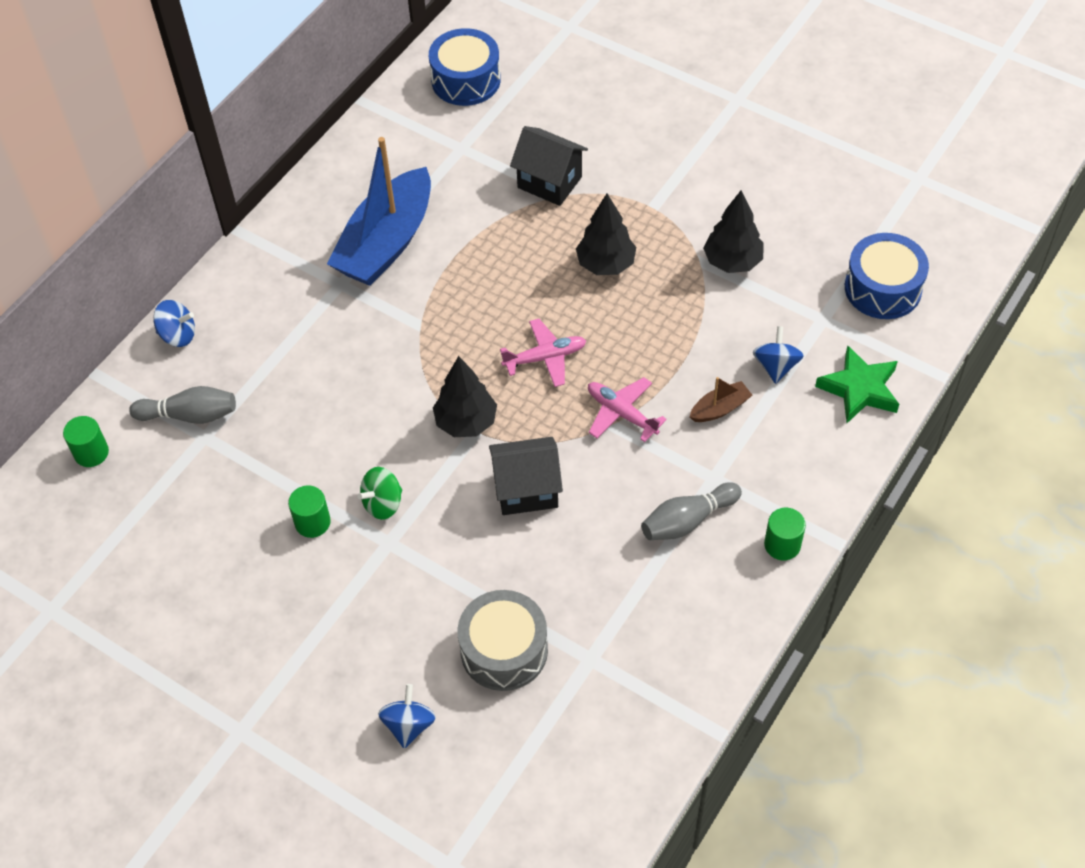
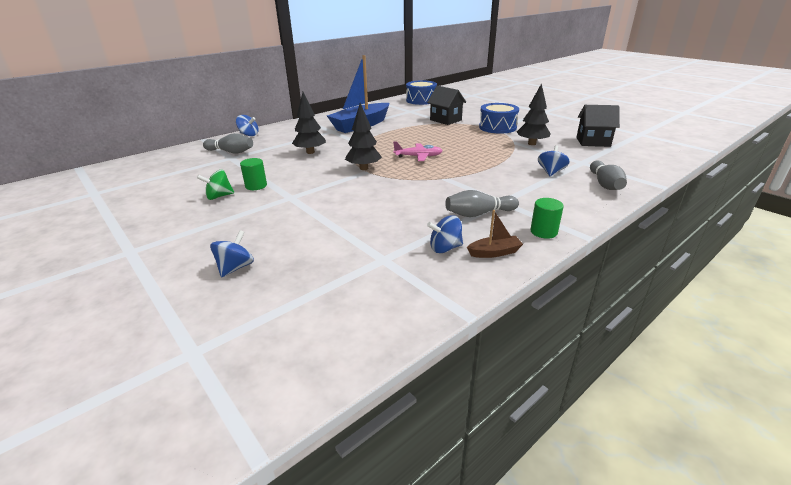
camera: 15 degrees right, 25 degrees down
green cylinder [63,416,109,467] -> none
green spinning top [357,467,402,520] -> green spinning top moved to [197,169,234,200]
grey drum [457,590,548,691] -> none
black house [489,437,563,515] -> black house moved to [576,105,620,147]
black tree [576,194,636,275] -> black tree moved to [292,92,326,154]
pink plane [588,377,667,442] -> none
brown boat [690,377,752,422] -> brown boat moved to [467,210,523,258]
green star [815,345,899,423] -> grey bowling pin [590,160,627,190]
blue drum [845,233,929,319] -> blue drum moved to [479,103,519,134]
none -> blue spinning top [427,215,463,253]

